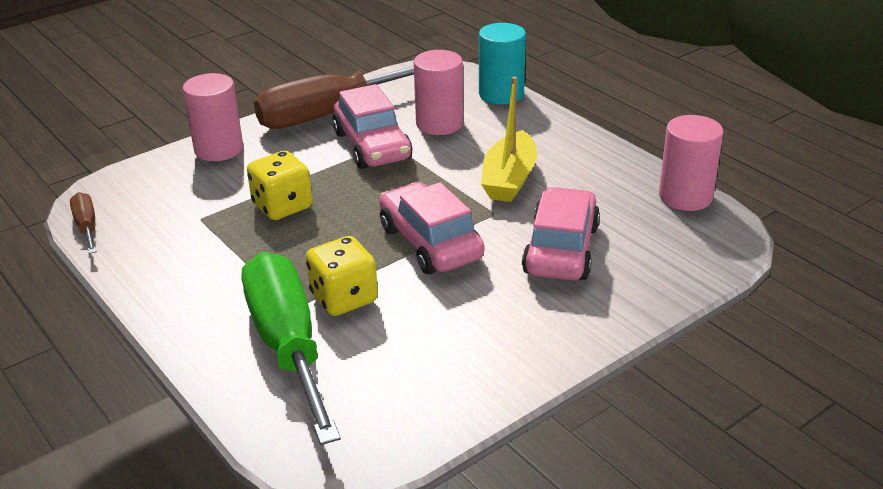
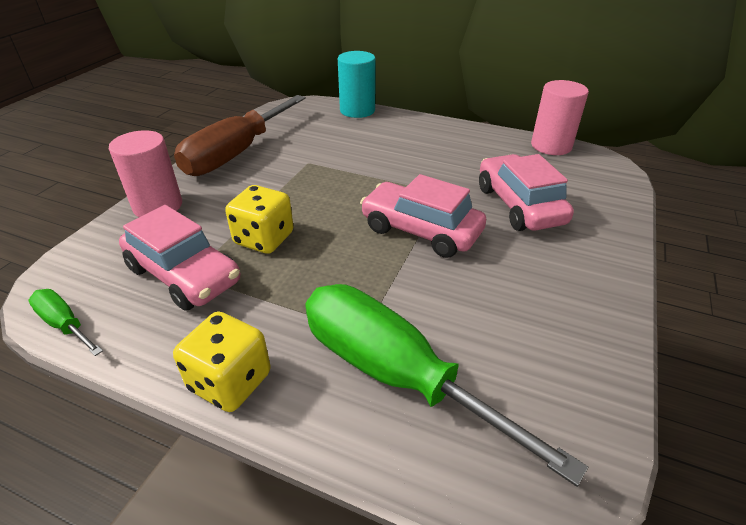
camera: 30 degrees left, 5 degrees up
brown screwdriver [70,192,97,254] -> green screwdriver [28,289,103,356]
yellow dice [306,236,378,316] -> yellow dice moved to [173,311,271,412]
pink car [332,84,412,169] -> pink car moved to [119,205,240,311]
pink cylinder [414,50,463,135] -> none
yellow boat [481,77,537,202] -> none

